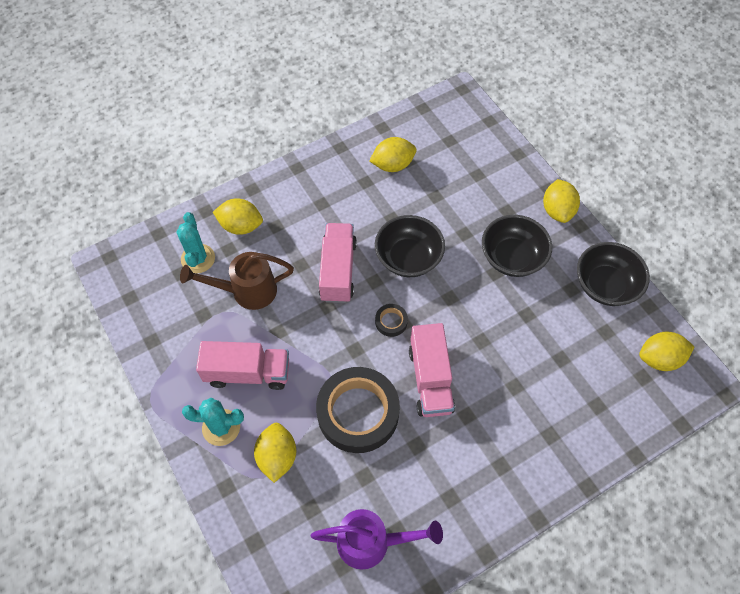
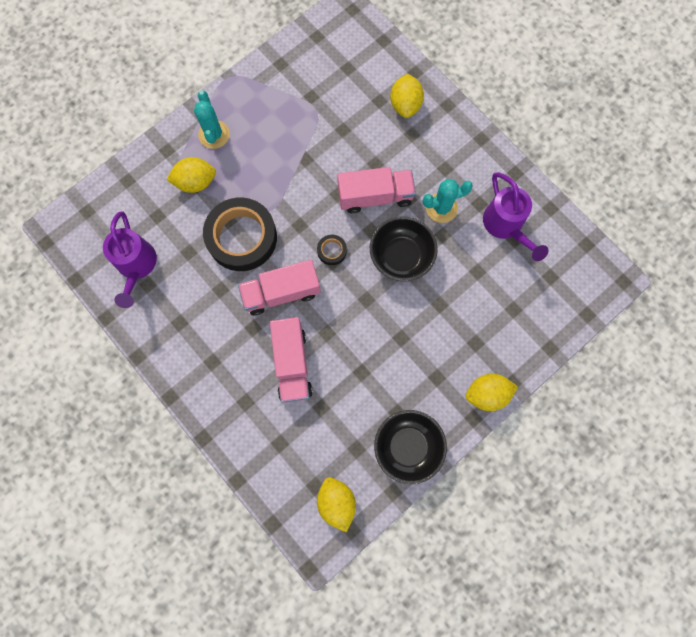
camera: 80 degrees right, 15 degrees up
turquoise cactus [176,212,215,273] -> turquoise cactus moved to [423,179,473,223]
brown watering can [180,252,294,310] -> none
pink truck [196,341,289,390] -> pink truck moved to [270,317,313,403]
yellow lemon [369,137,416,172] -> purple watering can [483,172,549,261]
black bowl [482,215,552,277] -> none

